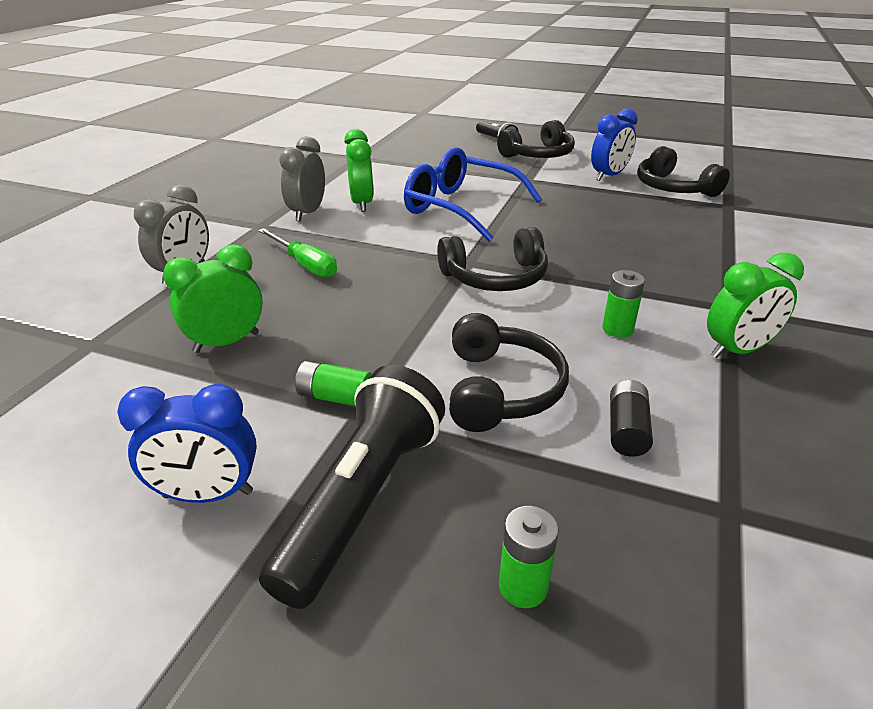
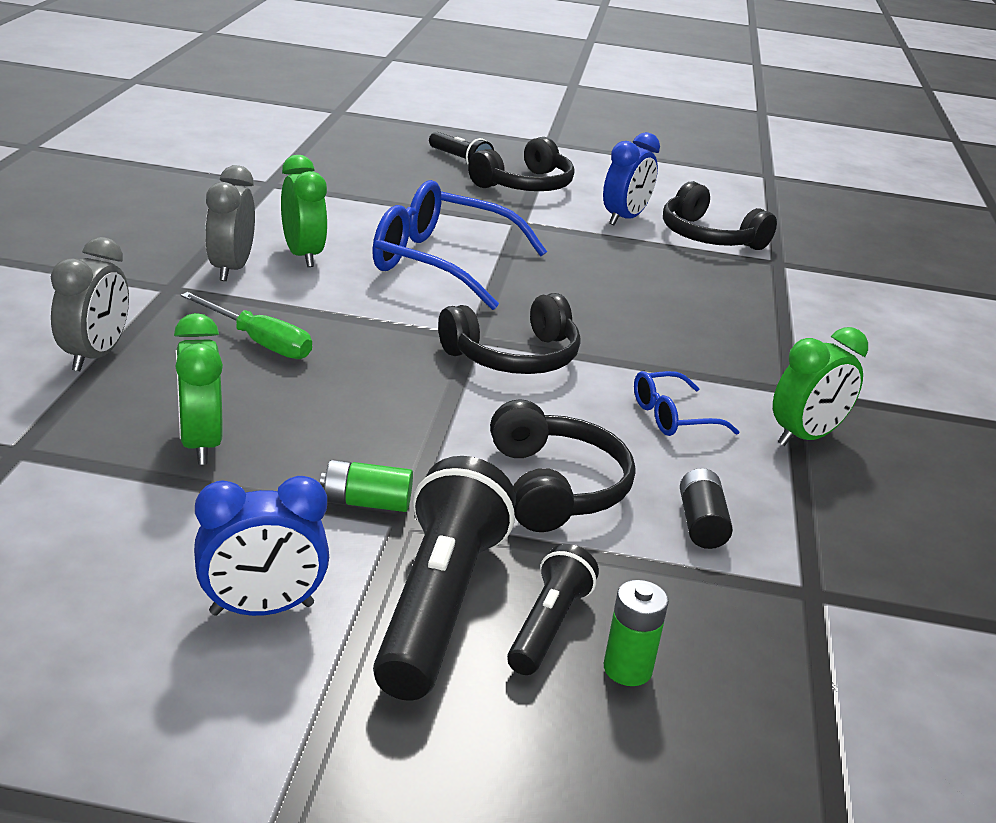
camera: 15 degrees left, 5 degrees down
green clock [163,244,263,353] -> green clock turned 60 degrees counterclockwise [174,313,223,465]
green battery [602,270,645,338] -> blue glasses [634,371,740,436]
none -> black flashlight [507,544,599,675]

